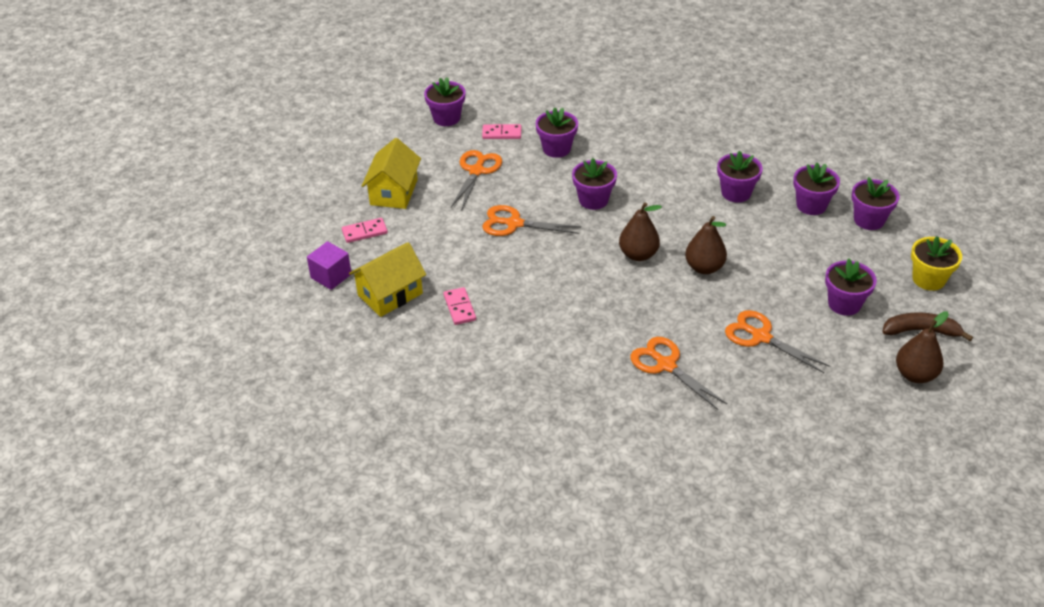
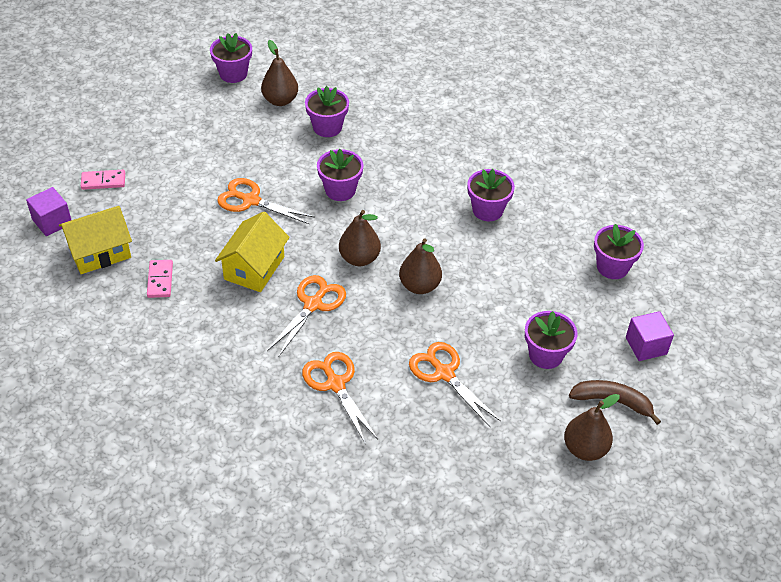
camera: 10 degrees right, 5 degrees up
yellow house [362,138,421,209] -> yellow house moved to [215,212,290,292]
orange scissors [451,150,502,209] -> orange scissors moved to [267,275,346,357]
pink domino [482,124,521,139] -> brown pear [261,40,298,106]
purple flower pot [793,163,840,215] -> none
yellow flower pot [911,236,962,291] -> purple cube [626,311,674,361]

